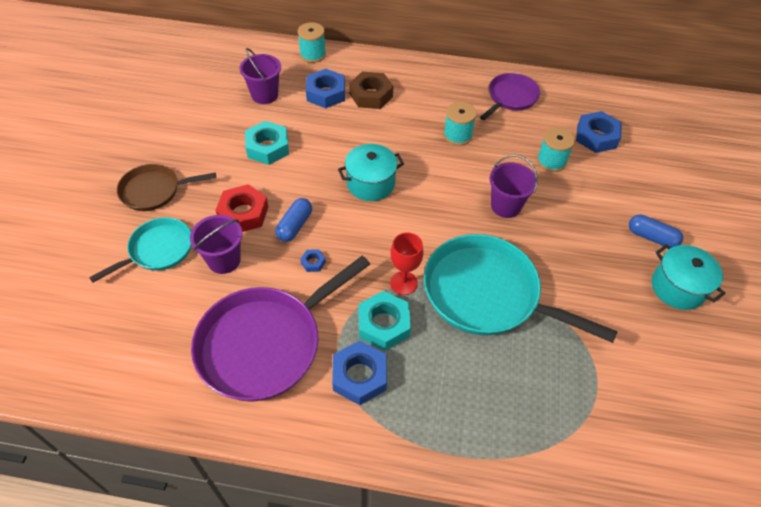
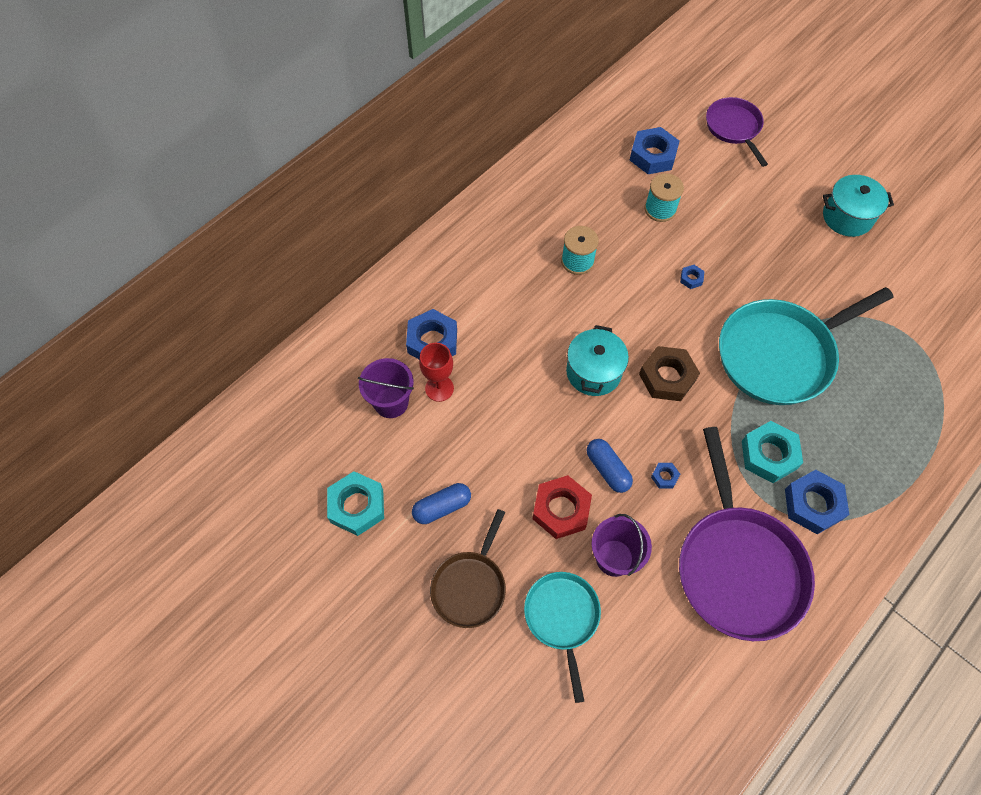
camera: 55 degrees left, 10 degrees up
turquoise nut [245,121,289,165] -> turquoise nut moved to [327,471,384,536]
turquoise spool [298,22,326,63] -> none
brown nut [349,72,393,109] -> brown nut moved to [639,346,700,401]
red goblet [390,232,424,295] -> red goblet moved to [419,343,454,402]
purple pan [480,73,540,120] -> purple pan moved to [706,97,768,167]
purple bucket [490,155,538,218] -> blue nut [680,265,704,289]
blue capsule [629,215,683,248] -> blue capsule moved to [412,483,471,524]

